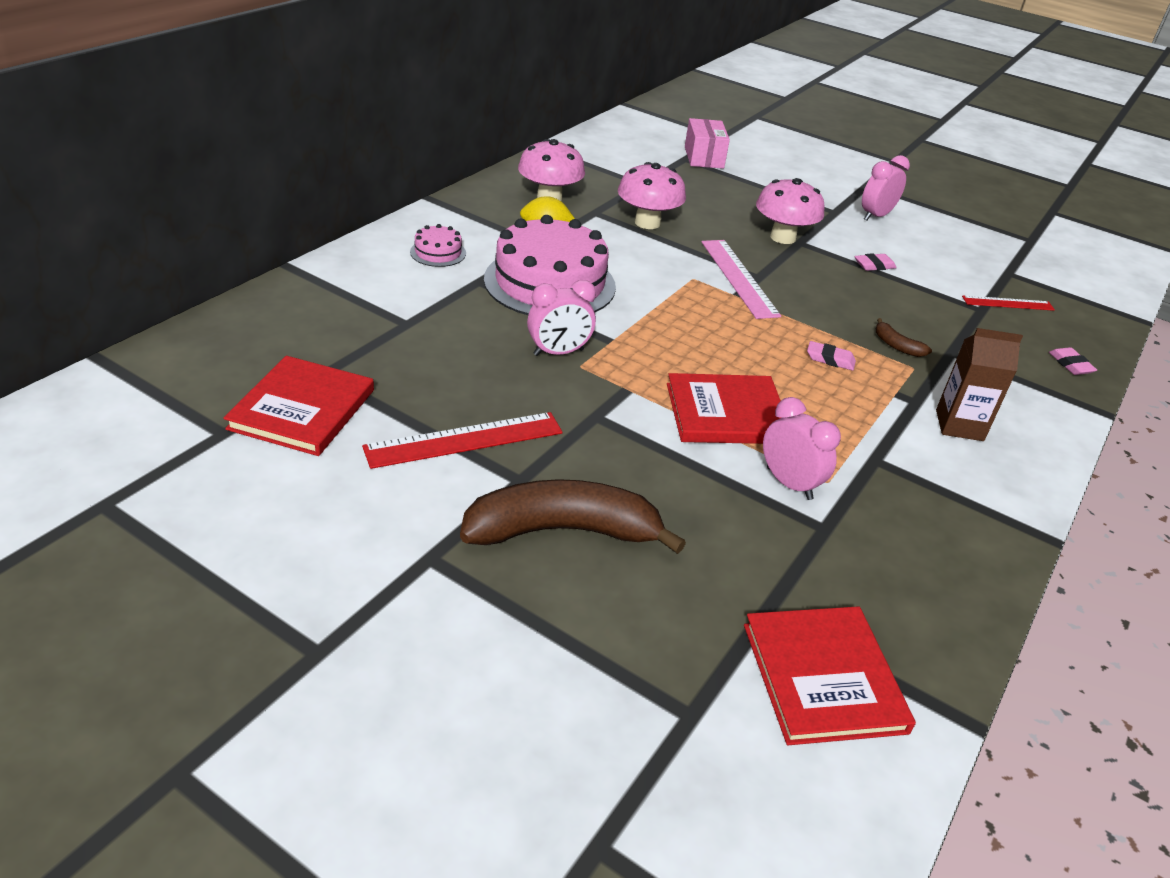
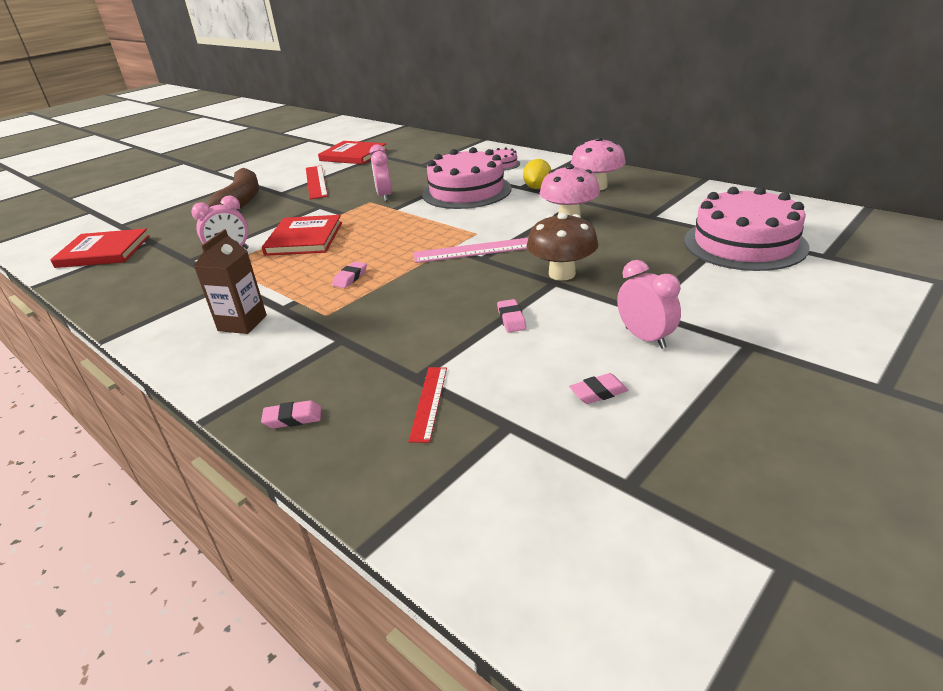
camera: 105 degrees right, 5 degrees down
pink box [685,118,730,169] -> pink cake [684,187,810,271]
pink mushroom [756,178,825,244] -> brown mushroom [527,213,599,281]
brown banana [876,318,932,357] -> none
none -> pink eraser [569,373,629,404]

